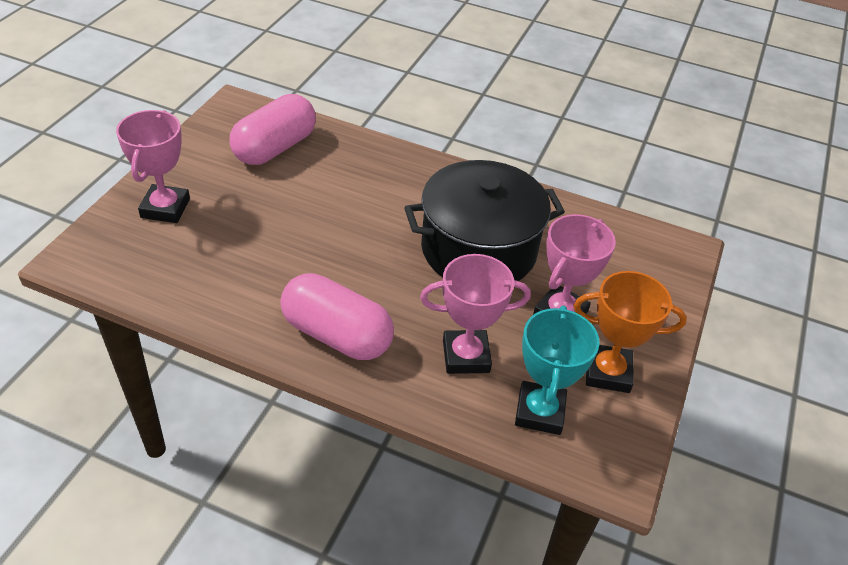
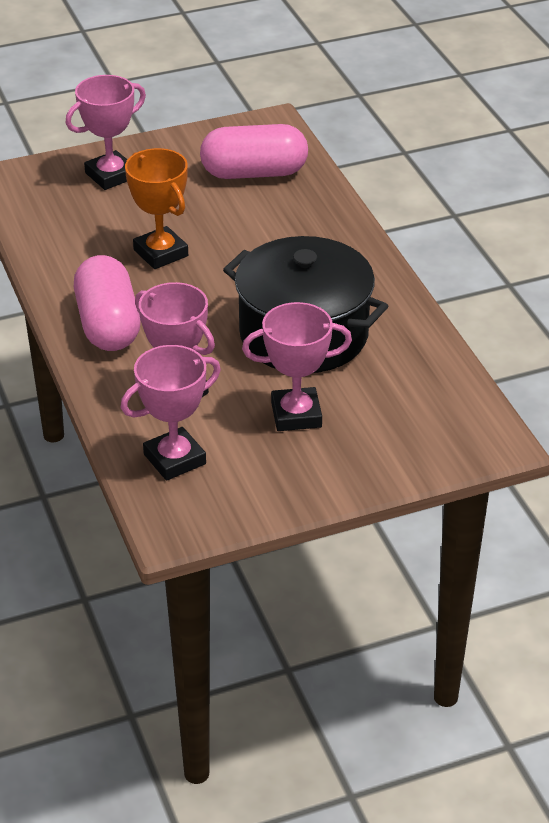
camera: 50 degrees right, 5 degrees down
turquoise trophy [515,306,600,435] -> pink trophy [121,345,221,481]
orange trophy [573,271,687,393] -> orange trophy moved to [125,148,188,269]

